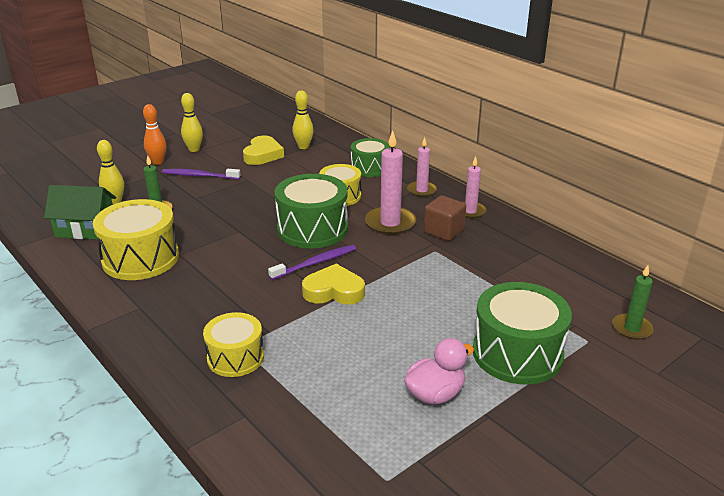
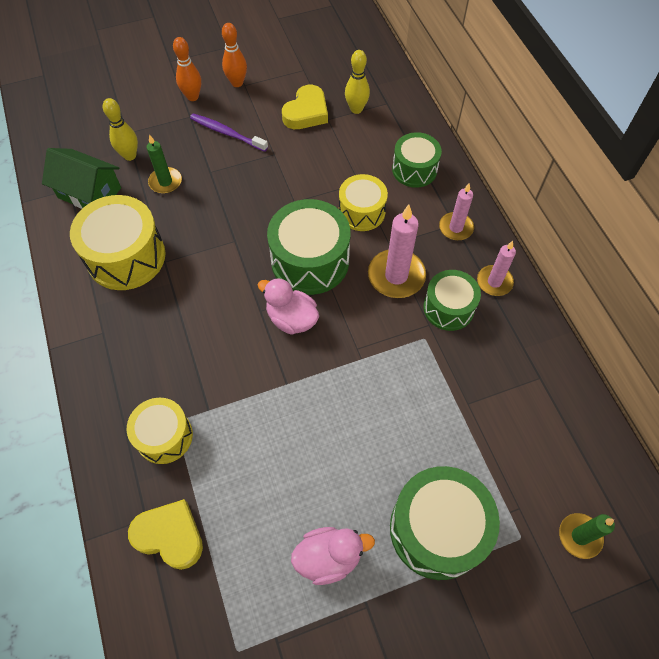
camera: 20 degrees right, 30 degrees up
yellow bowling pin [181,93,203,152] -> orange bowling pin [222,23,247,87]
purple toothbrush [268,245,356,280] -> pink duck [258,278,319,335]
yellow heart [302,264,365,305] -> yellow heart moved to [128,499,203,570]
brown cube [424,195,466,241] -> green drum [423,270,481,331]

